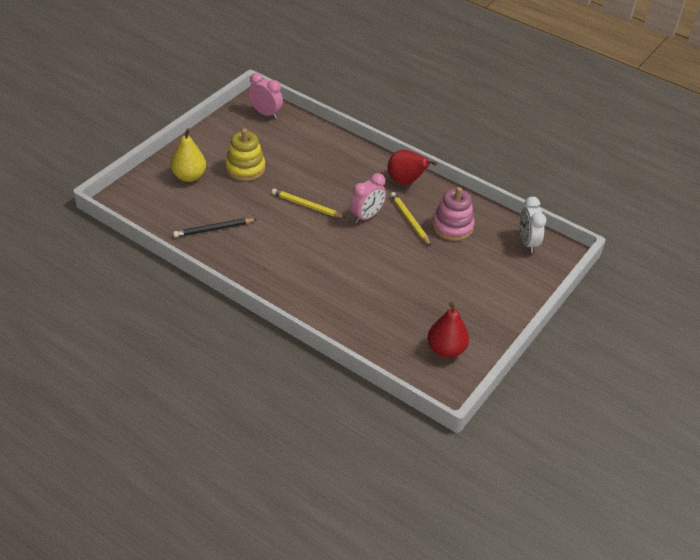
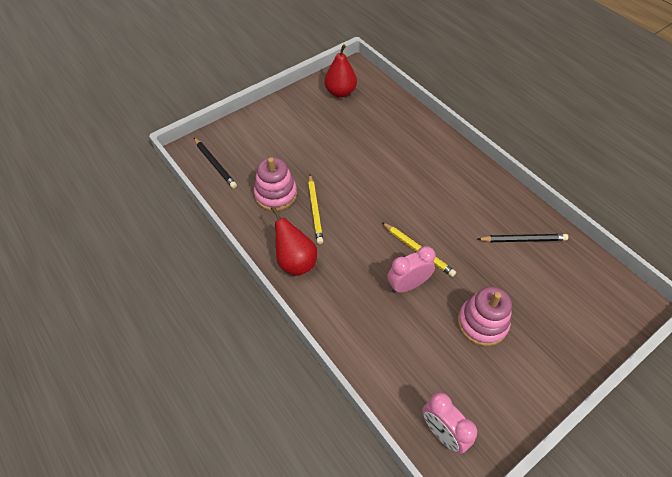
camera: 160 degrees left, 10 degrees up
yellow pear [171,128,206,182] -> none
yellow stacking toy [225,128,265,181] -> pink stacking toy [458,287,512,346]
pink clock [350,173,386,223] -> pink clock moved to [387,246,436,293]
white clock [519,197,547,253] -> black pencil [194,138,237,188]

